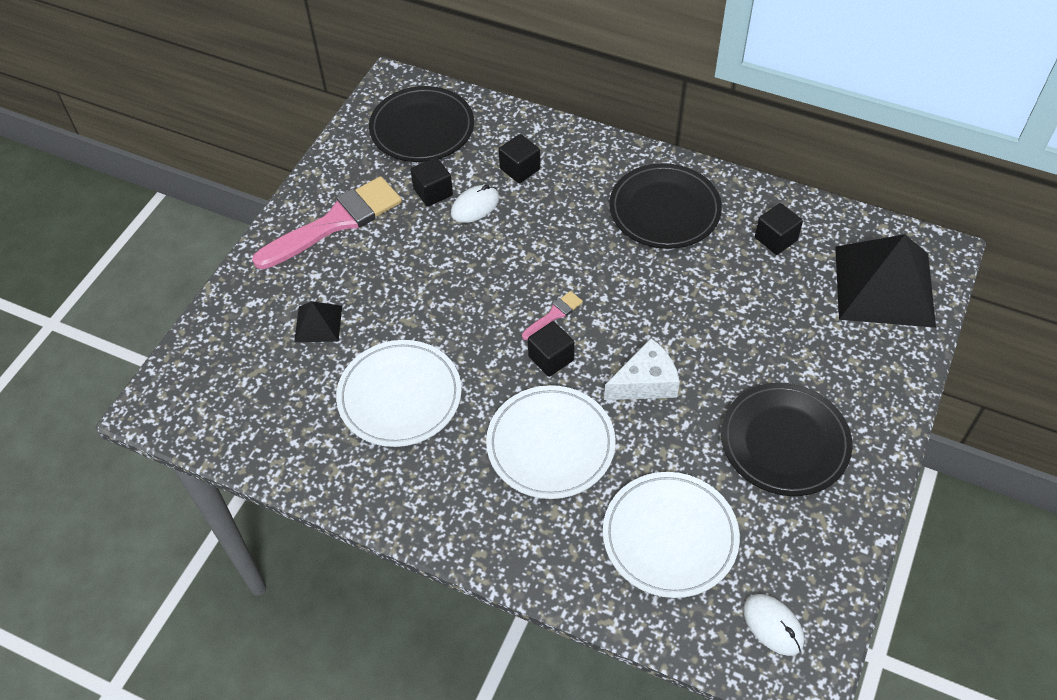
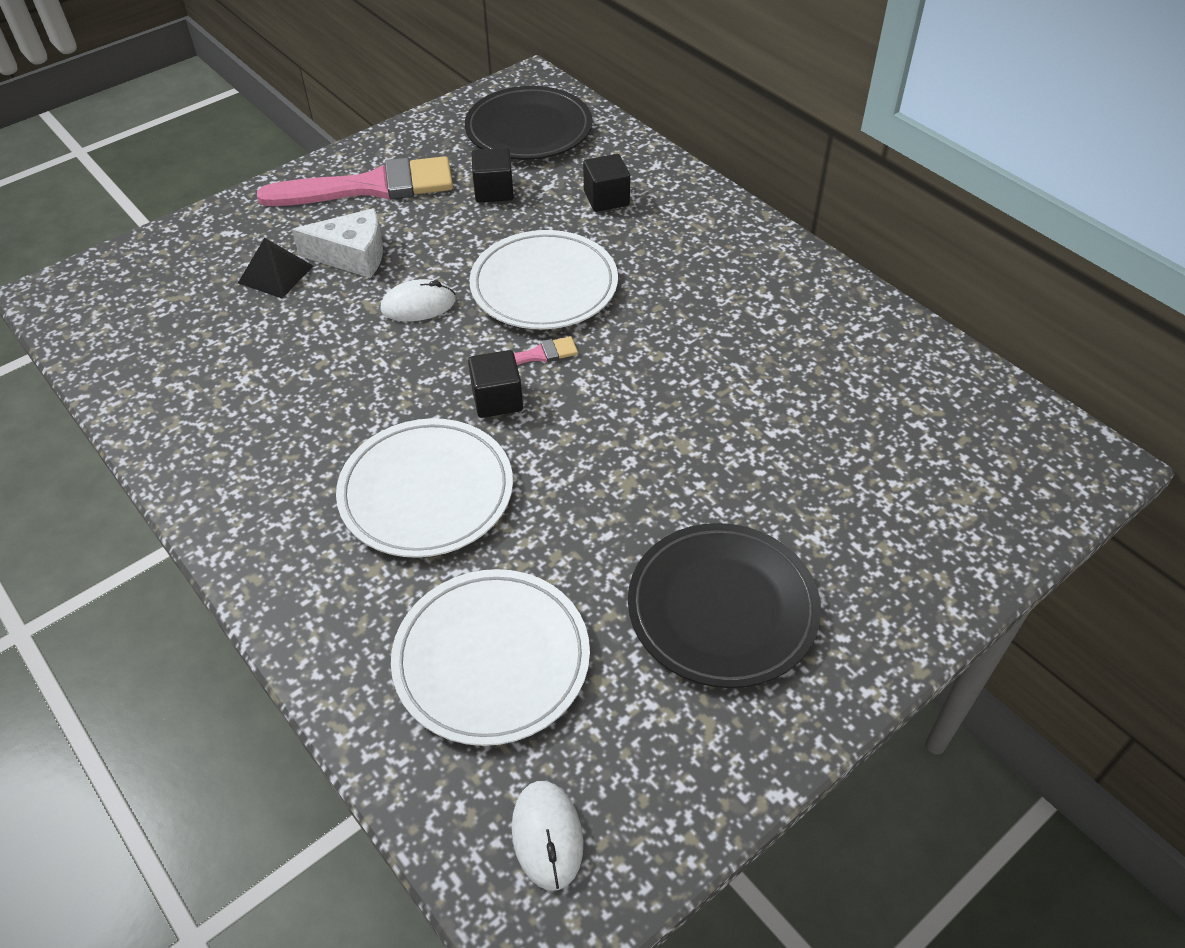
camera: 25 degrees right, 5 degrees down
white plate [336,340,462,447] -> white plate moved to [469,230,618,329]
white mouse [451,185,499,223] -> white mouse moved to [380,279,456,321]
white cheese [604,338,680,400] -> white cheese moved to [292,208,383,278]
black plate [609,163,722,249] -> none
black cube [755,203,803,255] -> none
black pyramid [835,234,936,328] -> none

